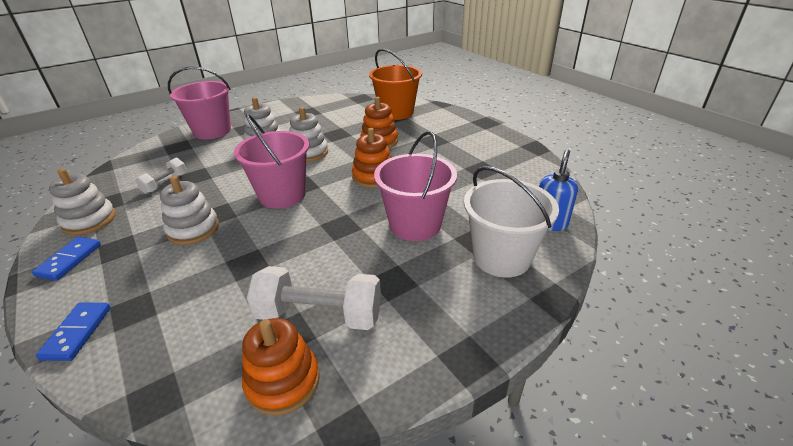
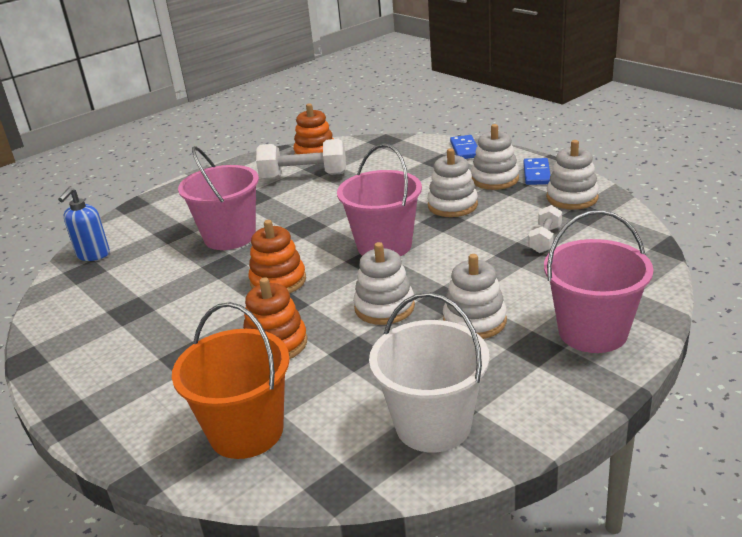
camera: 175 degrees right, 5 degrees down
white bucket [464,166,559,277] -> white bucket moved to [369,292,489,453]
none -> white stacking toy [471,124,519,190]

